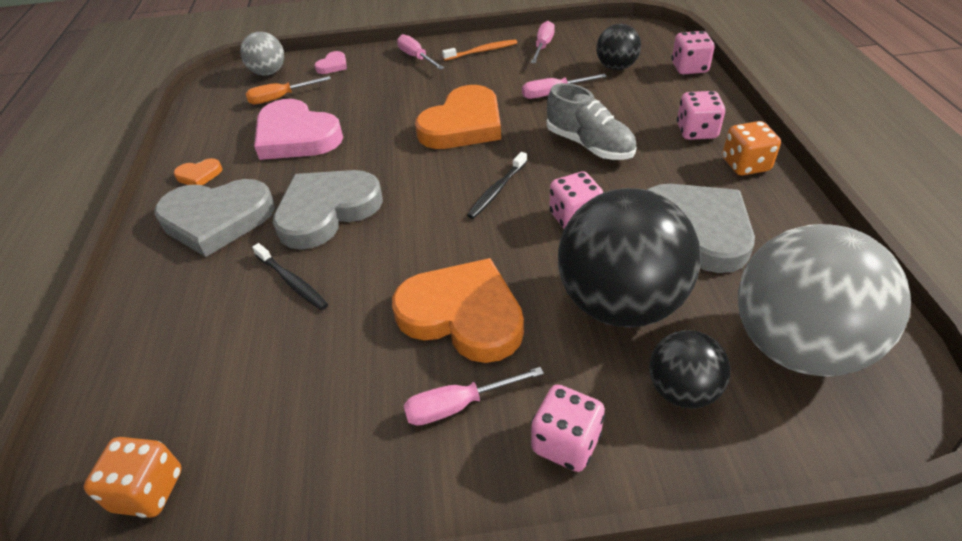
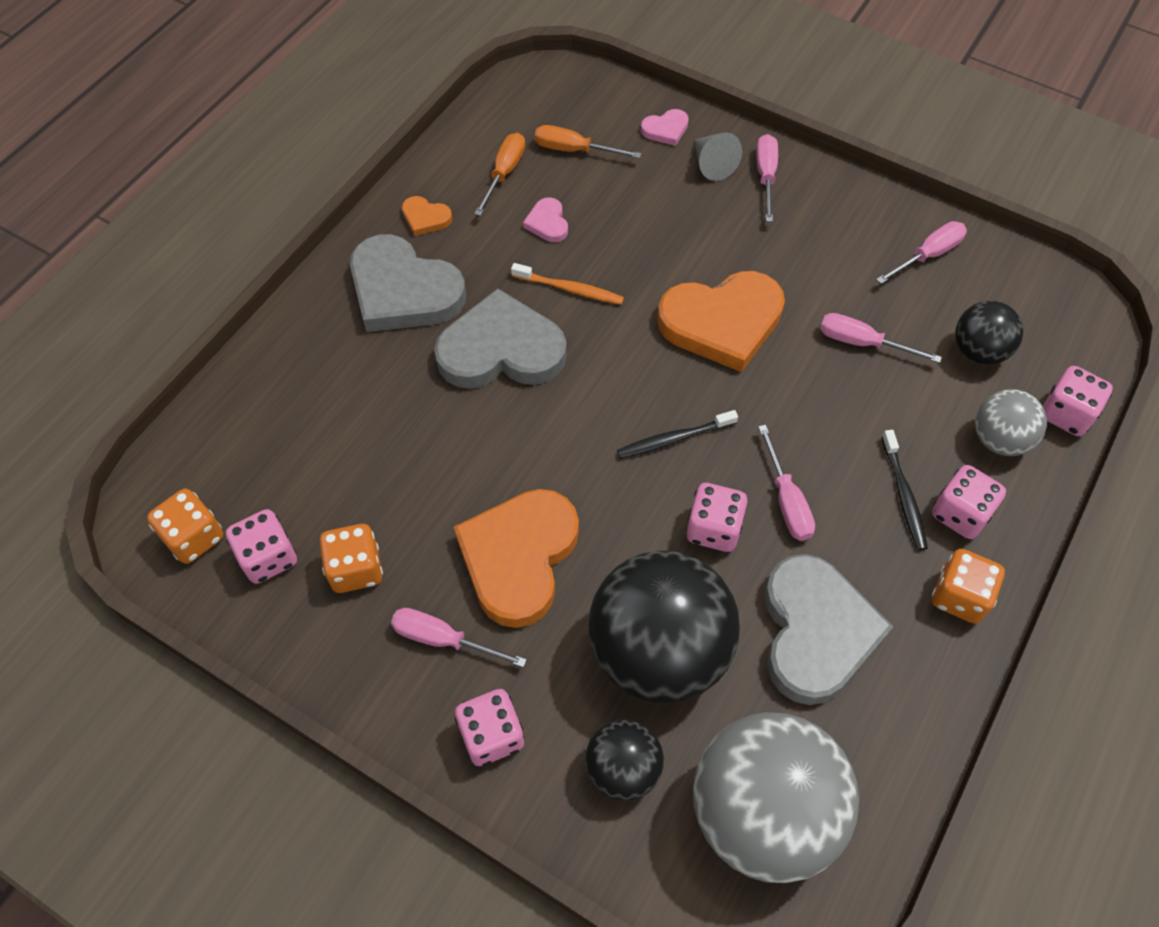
camera: 35 degrees right, 15 degrees up
grey ball [240,32,284,76] -> grey ball moved to [975,389,1047,456]
black toothbrush [252,243,328,310] -> black toothbrush moved to [882,430,928,550]
pink heart [254,99,343,160] -> pink heart [523,197,568,242], size x0.43
orange heart [392,258,524,363] -> orange heart turned 135 degrees counterclockwise [454,489,579,628]
orange toothbrush [442,39,517,61] -> orange toothbrush moved to [511,263,624,305]
grey shoe [546,83,637,160] -> none
none -> pink dice [226,509,297,584]
none -> orange dice [319,524,383,593]
none -> orange screwdriver [474,133,525,216]
none -> grey cone [694,132,742,181]
none -> pink screwdriver [758,425,815,541]

